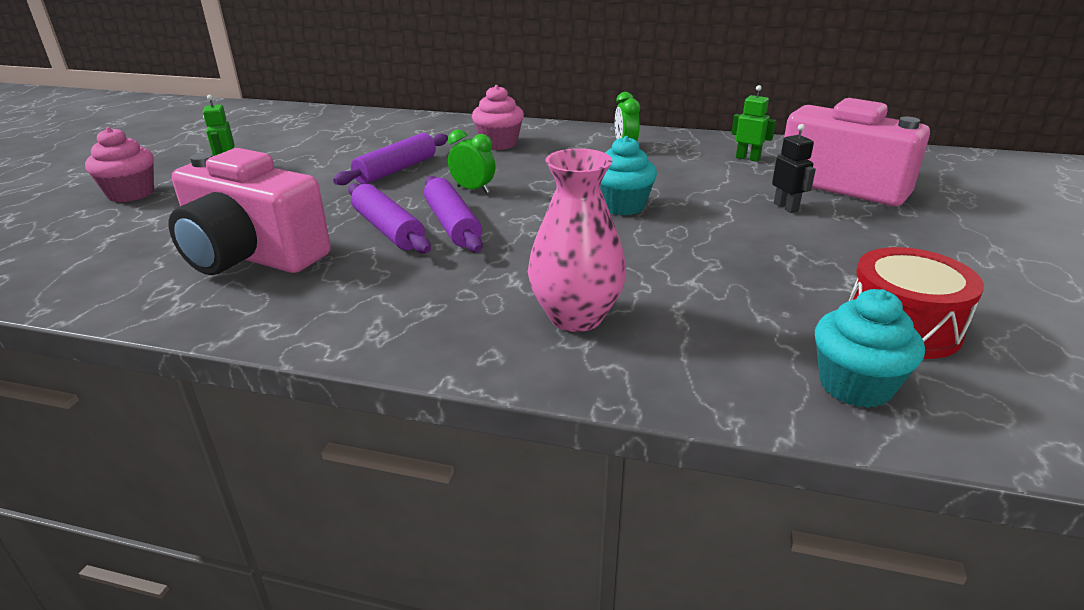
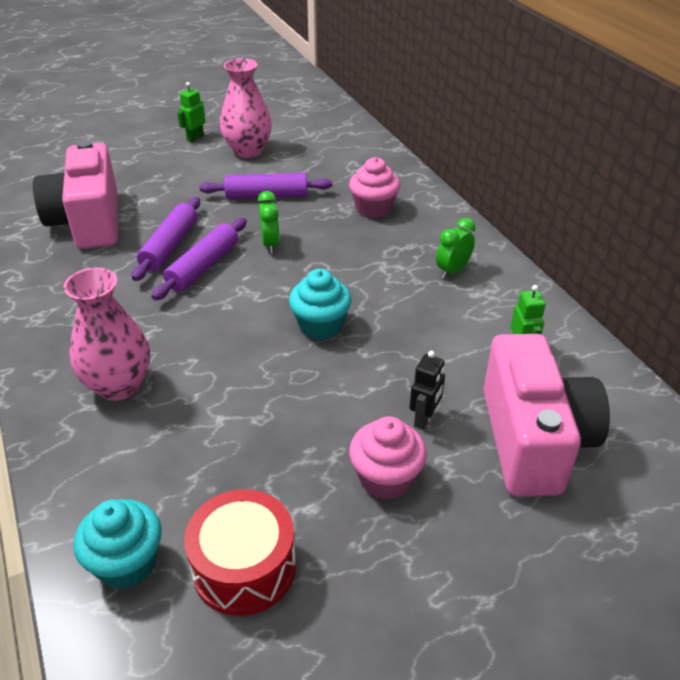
camera: 50 degrees right, 10 degrees up
pink cupcake [85,127,154,202] -> pink cupcake moved to [349,416,427,500]
none -> pink vase [220,58,272,158]

